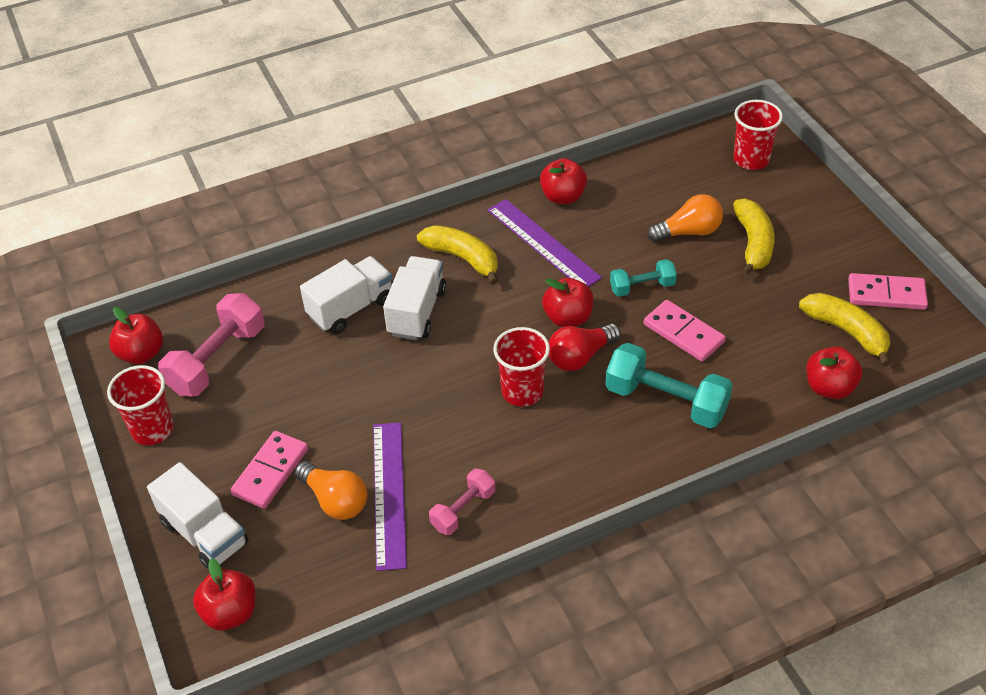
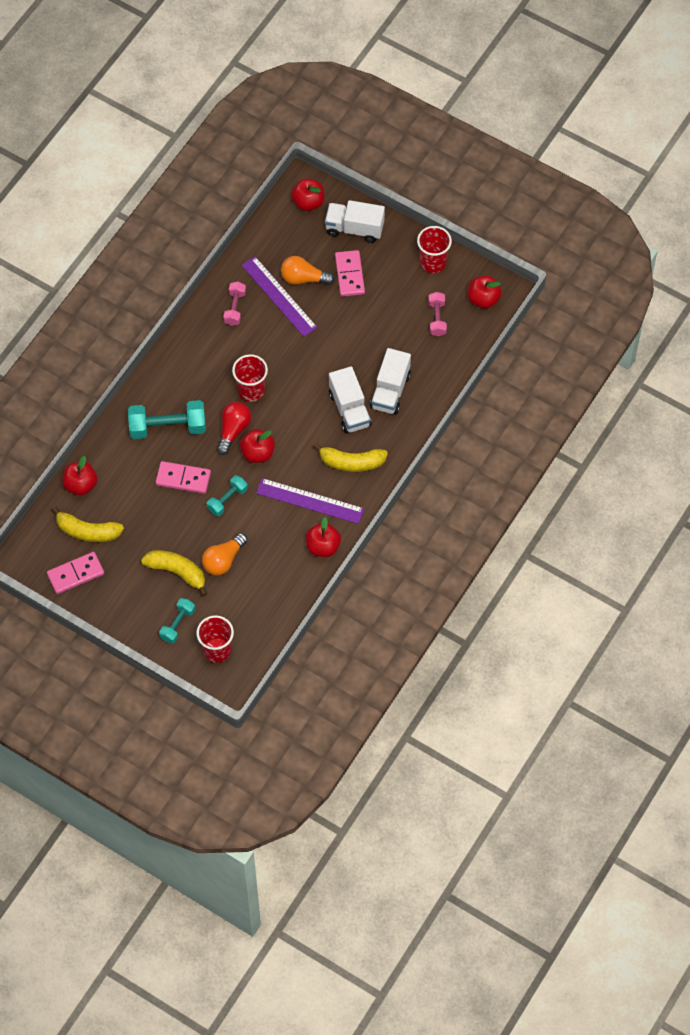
camera: 145 degrees right, 15 degrees up
pink dumbbell [158,293,264,396] -> pink dumbbell [429,292,447,336], size x0.57
yellow banana [733,199,775,276] -> yellow banana turned 150 degrees clockwise [141,550,208,596]
none -> turquoise dumbbell [159,598,195,644]

